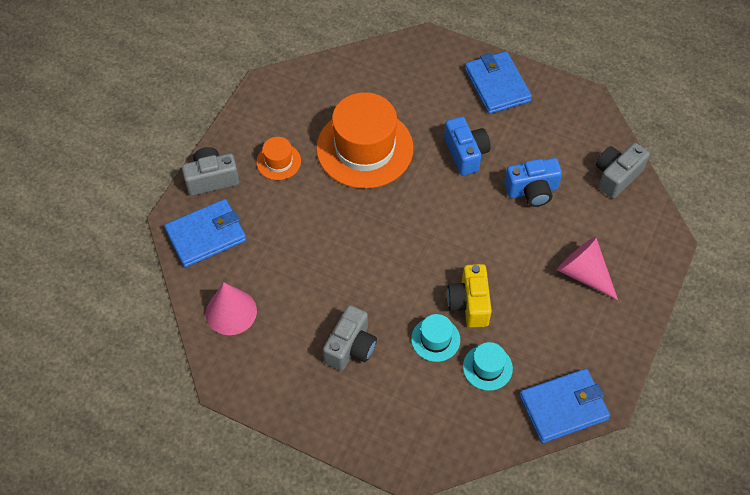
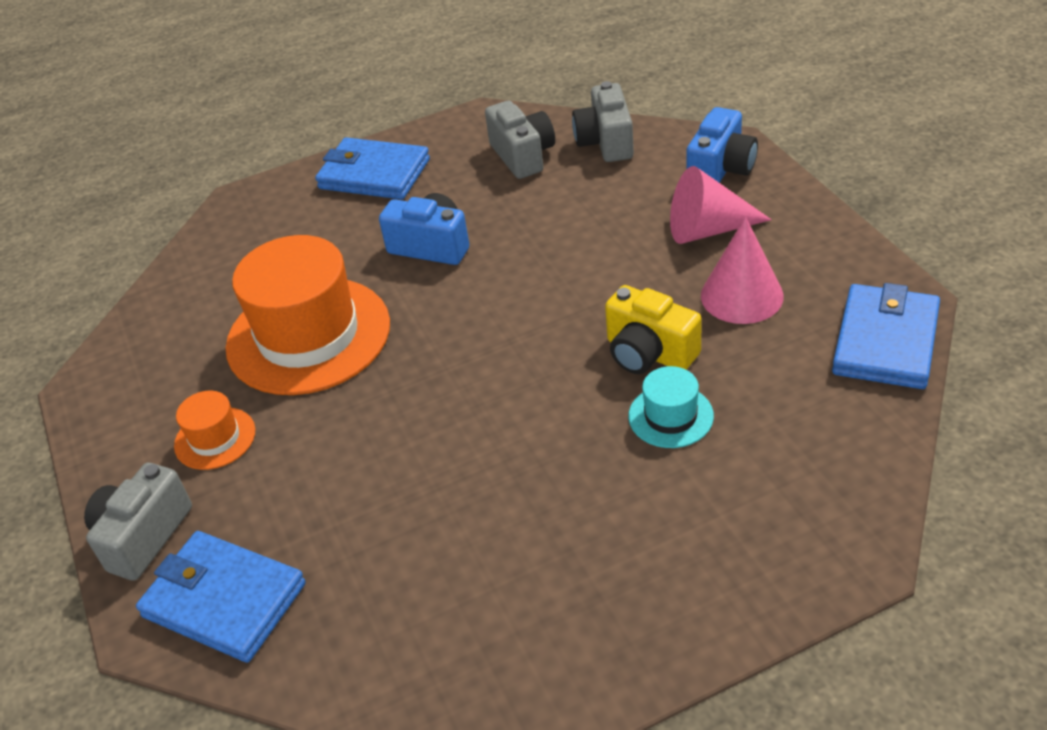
camera: 45 degrees left, 15 degrees down
blue wallet [164,199,247,268] -> blue wallet turned 75 degrees counterclockwise [136,531,306,663]
pink cone [206,282,257,335] -> pink cone moved to [701,217,784,324]
grey camera [323,305,377,371] -> grey camera moved to [485,101,555,179]
turquoise hat [463,342,513,391] -> none
blue camera [504,158,562,207] -> blue camera moved to [686,107,758,183]

